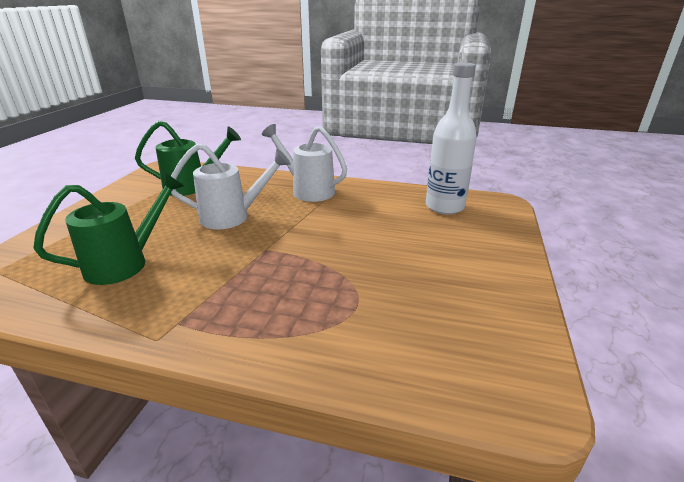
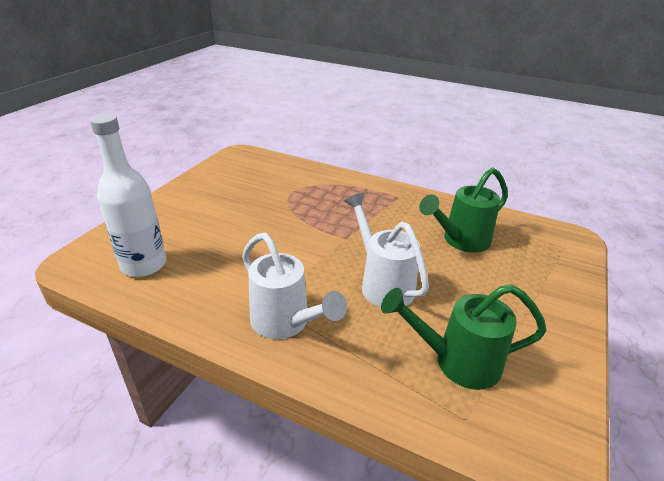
camera: 170 degrees left, 5 degrees up
white watering can [171,143,291,230] -> white watering can turned 60 degrees clockwise [344,193,429,307]

